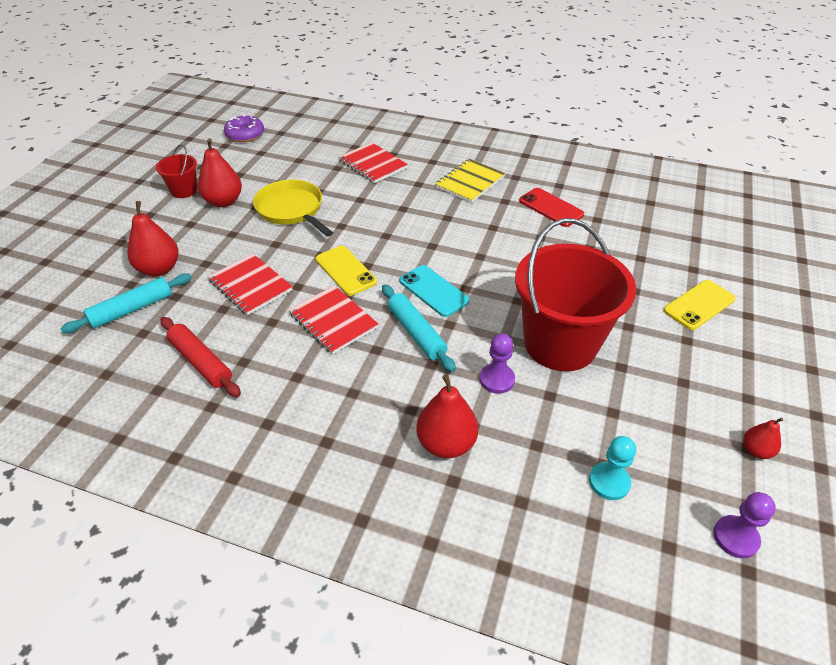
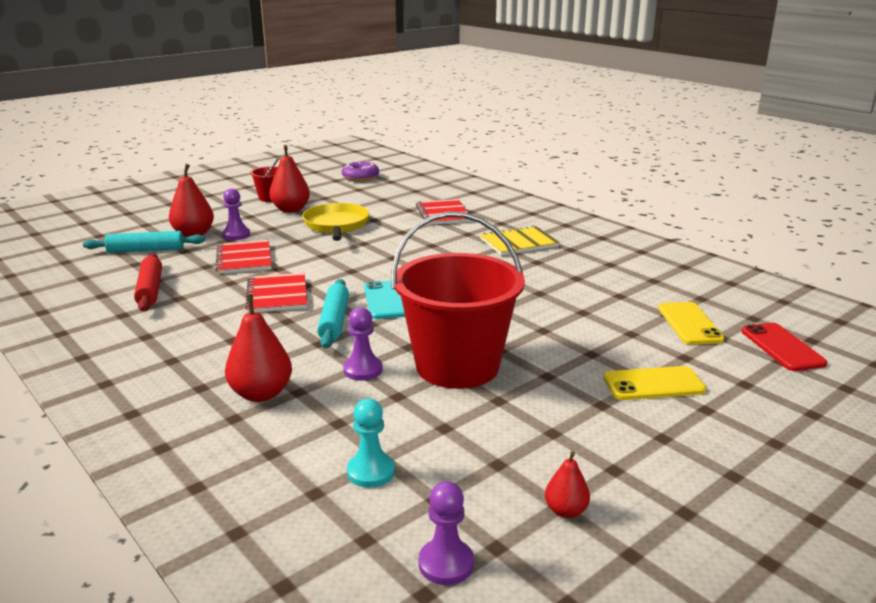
camera: 30 degrees right, 20 degrees down
yellow phone [316,246,377,296] -> yellow phone moved to [658,302,725,344]
red phone [519,188,584,227] -> red phone moved to [742,323,827,371]
none -> purple pawn [222,188,250,240]

